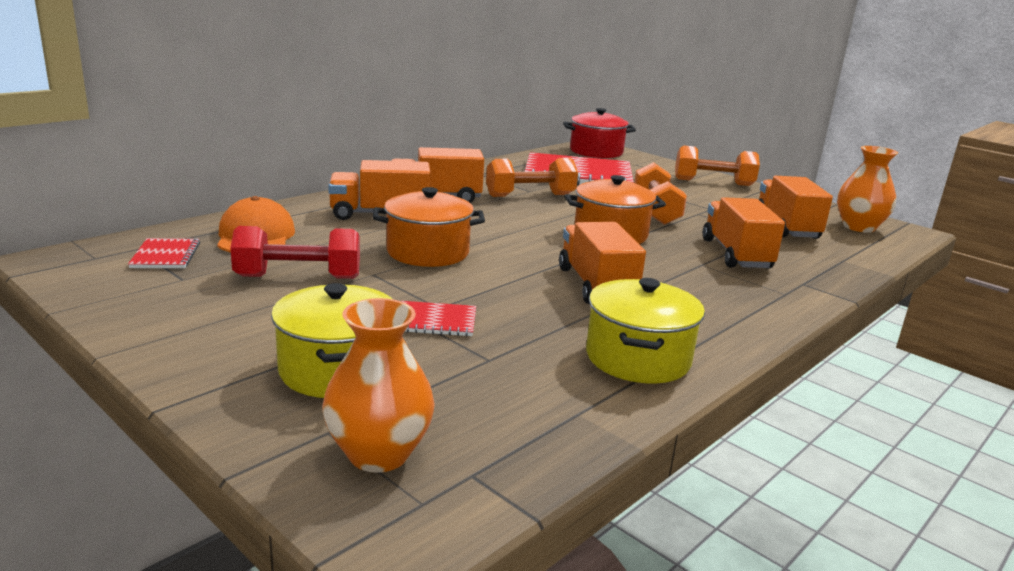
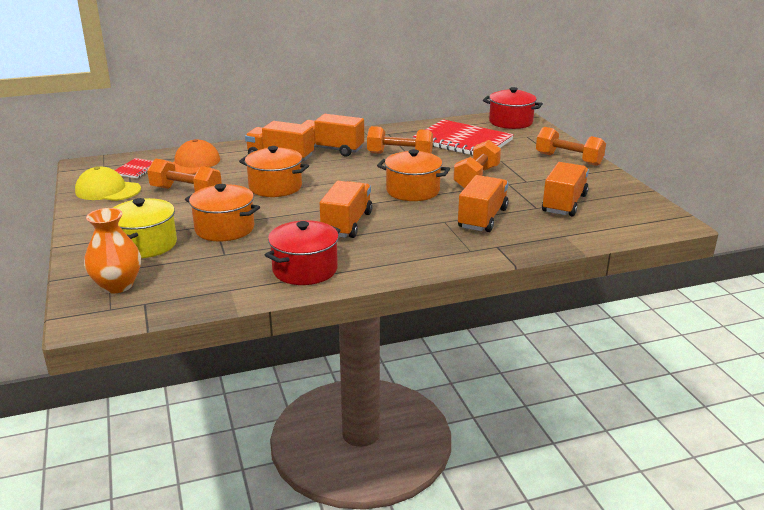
camera: 30 degrees right, 5 degrees up
red dumbbell [230,226,360,279] -> orange dumbbell [147,159,222,192]
red notebook [402,301,476,337] -> orange pot [185,184,260,241]
yellow pot [586,278,705,384] -> red pot [265,220,341,285]
orange vase [837,146,898,233] -> none
none -> yellow cap [75,166,141,201]

